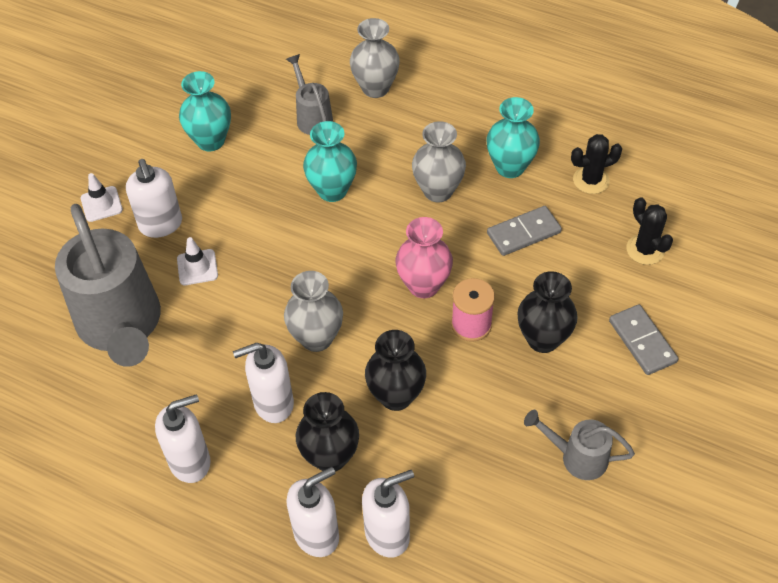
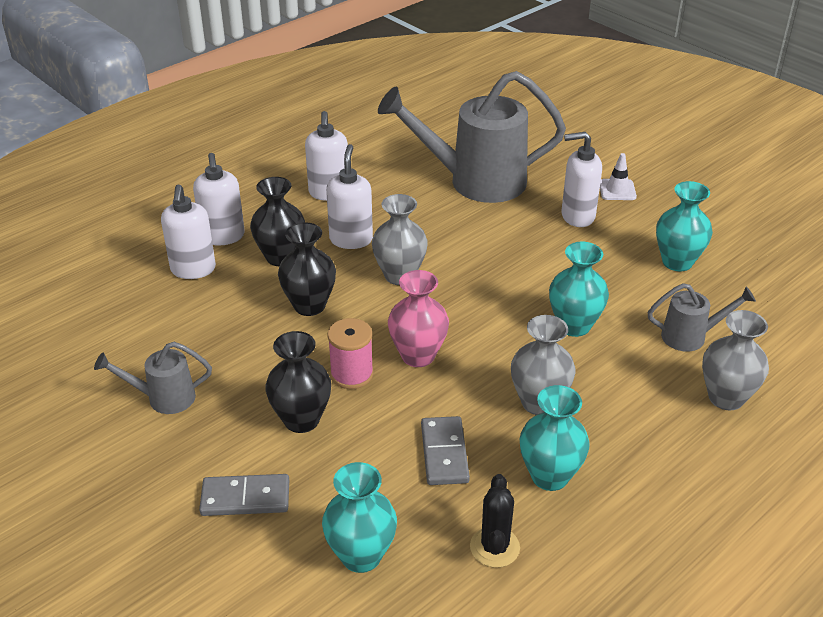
camera: 110 degrees right, 15 degrees down
white traffic cone [177,237,218,285] -> none
grey watering can [524,410,635,480] -> grey watering can turned 135 degrees counterclockwise [94,342,212,414]
black cactus [626,197,673,265] -> turquoise vase [322,462,397,573]

